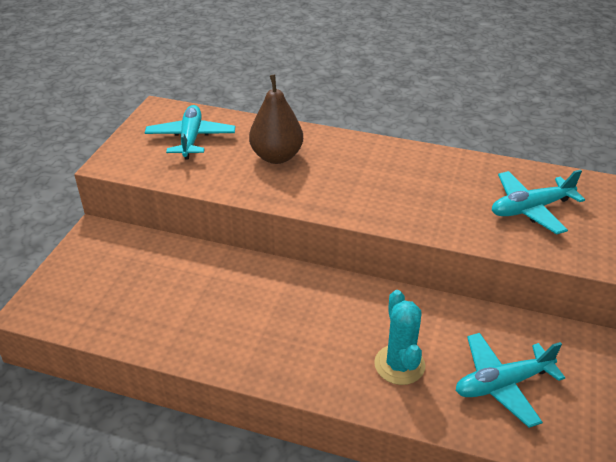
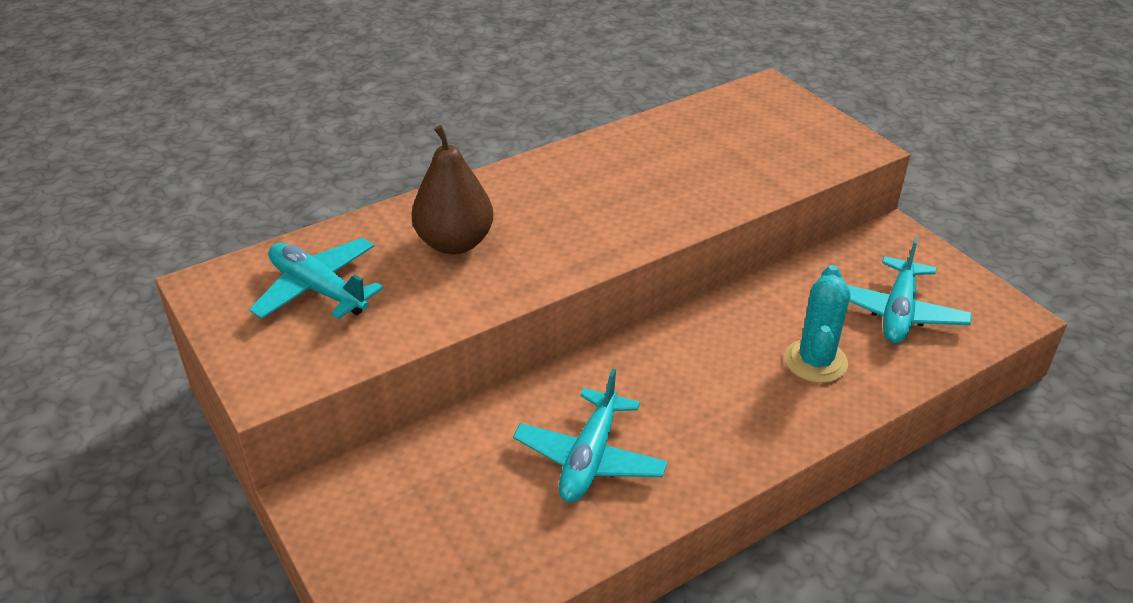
camera: 50 degrees left, 0 degrees up
turquoise cactus [374,290,425,385] -> turquoise cactus turned 75 degrees clockwise [784,265,850,383]
turquoise plane [492,169,585,234] -> turquoise plane moved to [513,369,668,502]

